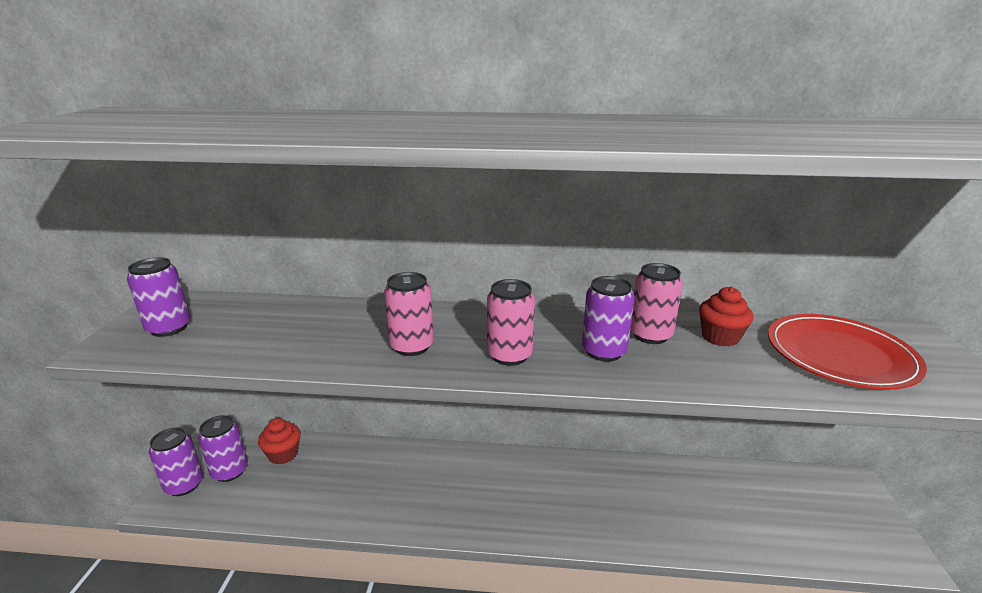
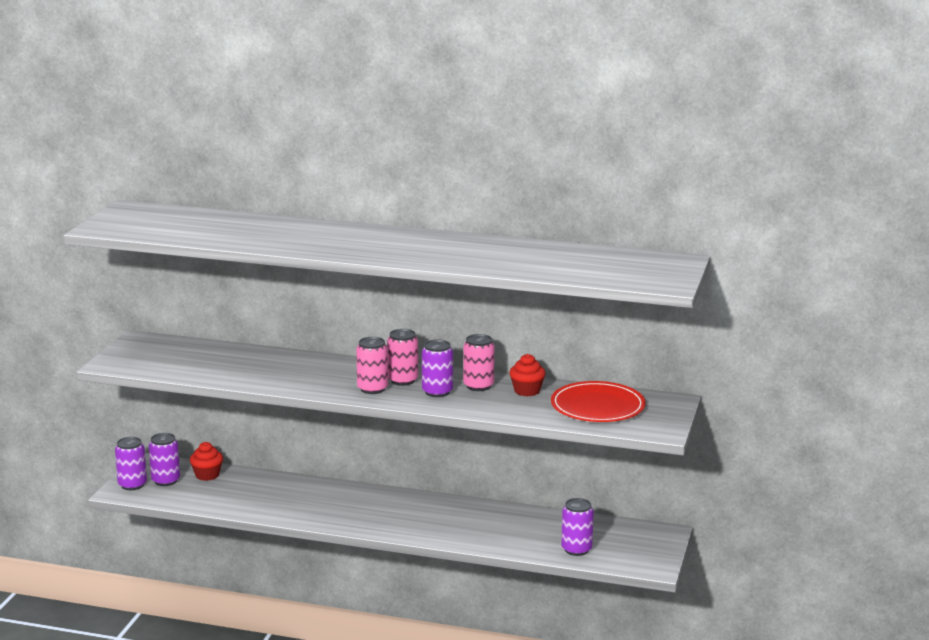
camera: 10 degrees right, 5 degrees down
purple can [127,257,191,337] -> purple can moved to [561,498,594,556]
pink can [384,272,434,356] -> pink can moved to [387,329,418,386]

